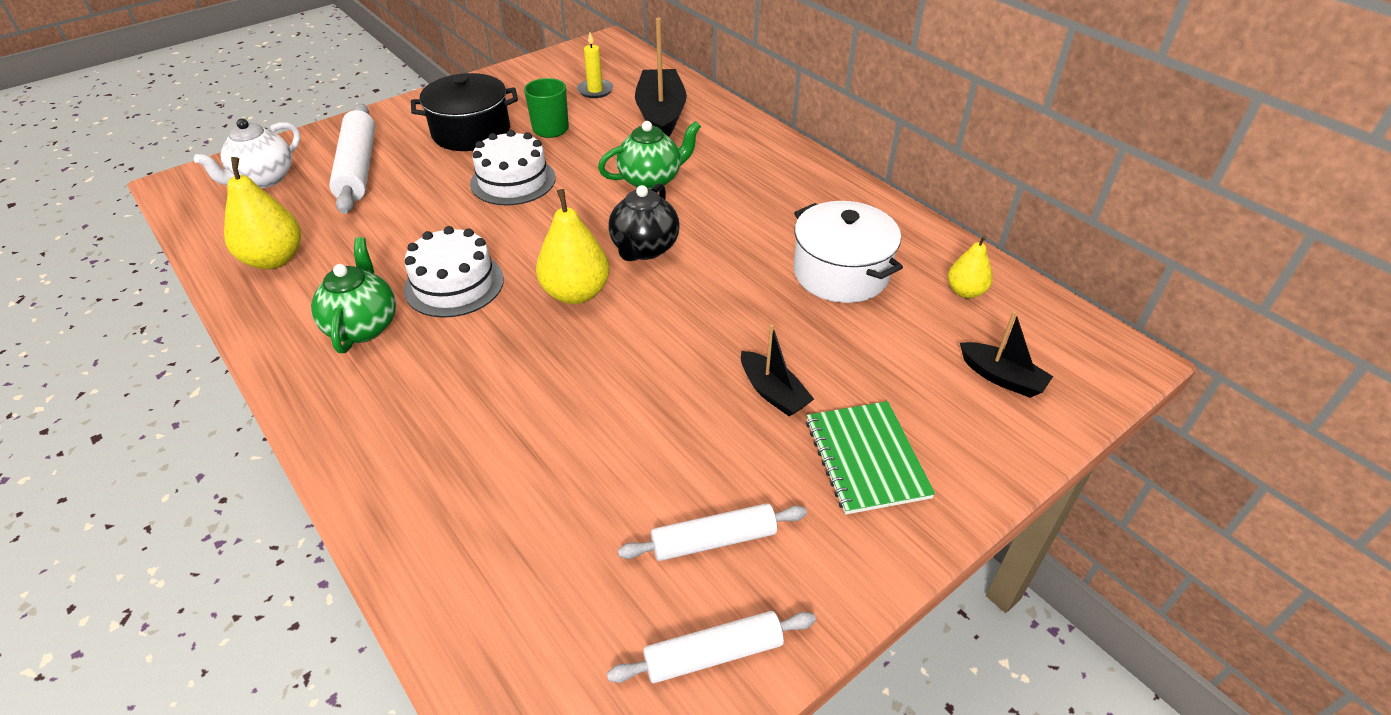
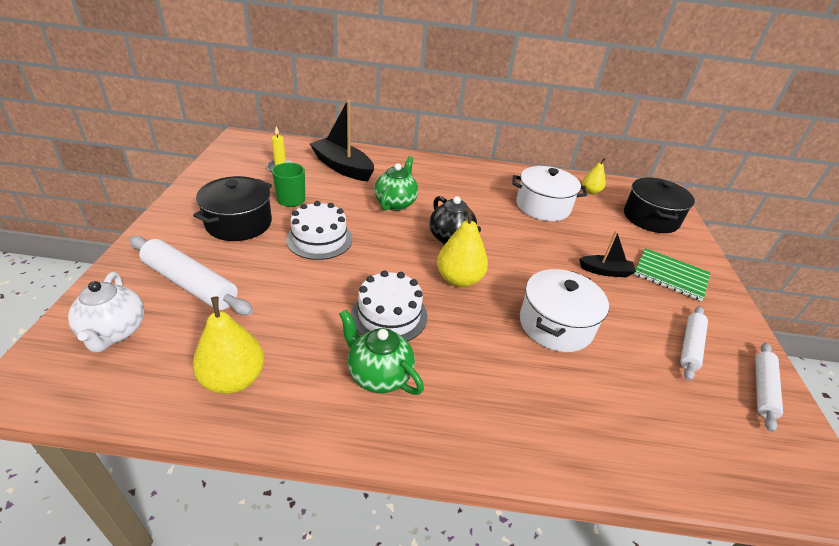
camera: 50 degrees left, 5 degrees down
black boat [960,311,1053,398] -> black pot [624,177,695,233]
none -> white pot [520,269,609,352]

